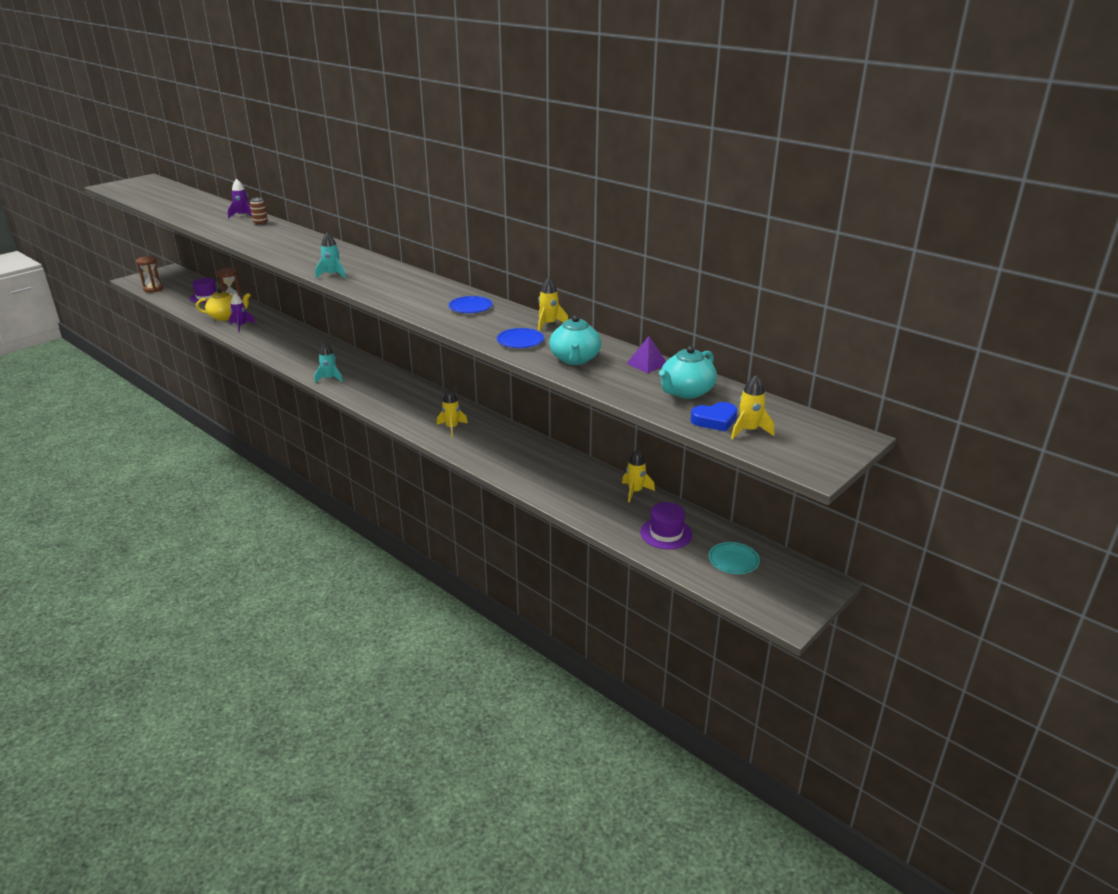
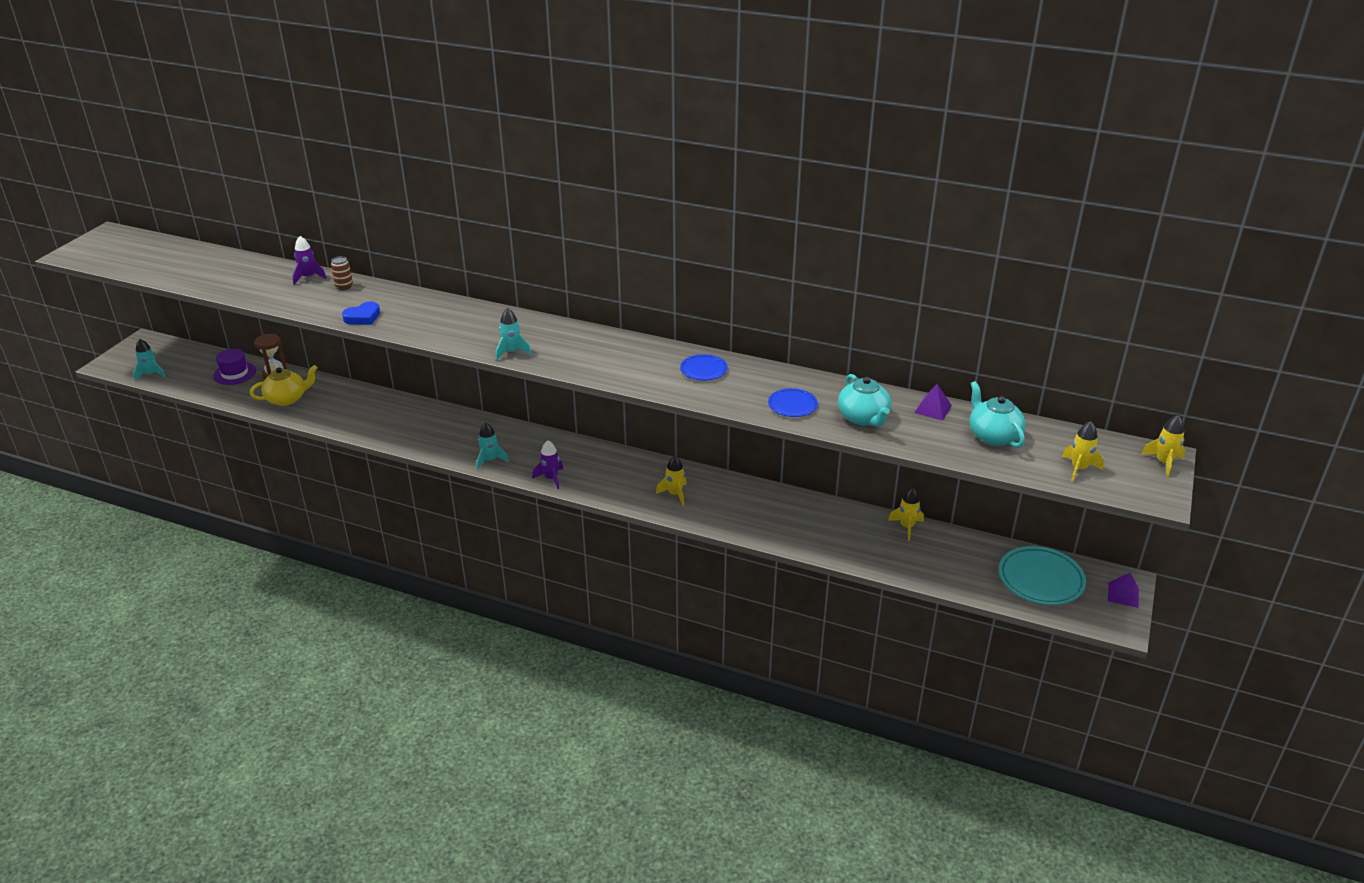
camera: 20 degrees left, 5 degrees up
brown hourglass [136,256,163,293] -> turquoise rocket [133,339,166,381]
purple rocket [229,293,255,332] -> purple rocket moved to [532,440,563,489]
yellow rocket [538,277,568,332] -> yellow rocket moved to [1141,415,1185,477]
purple hat [640,502,693,549] -> none
turquoise teapot [659,346,717,399] -> turquoise teapot turned 135 degrees clockwise [970,381,1026,448]
blue heart [690,402,737,432] -> blue heart moved to [342,301,380,325]
turquoise plate [708,542,760,574] -> turquoise plate [999,546,1086,605], size x1.74
none -> purple pyramid [1108,573,1139,608]

